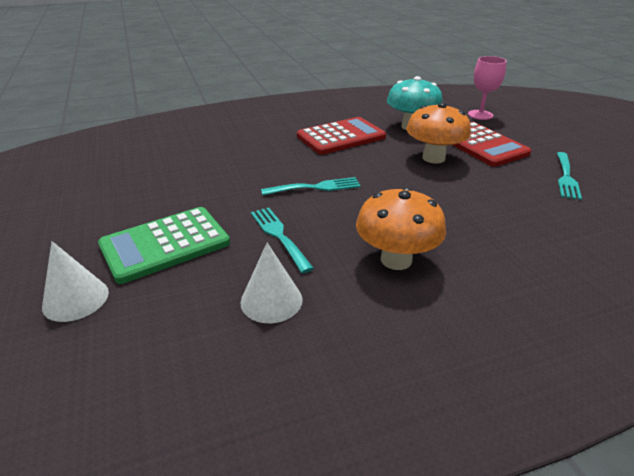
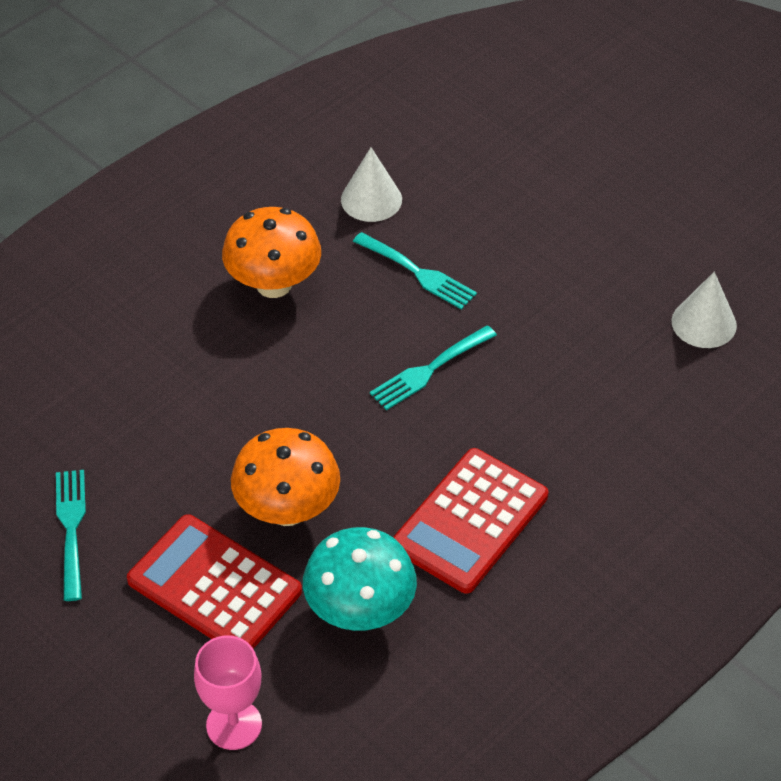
camera: 155 degrees right, 15 degrees up
white cone [42,241,109,322] -> white cone moved to [672,272,737,348]
green calculator [98,207,230,284] -> none

